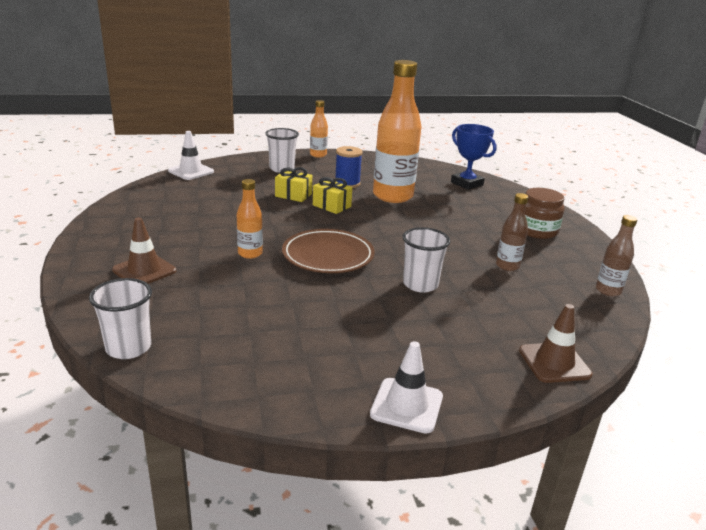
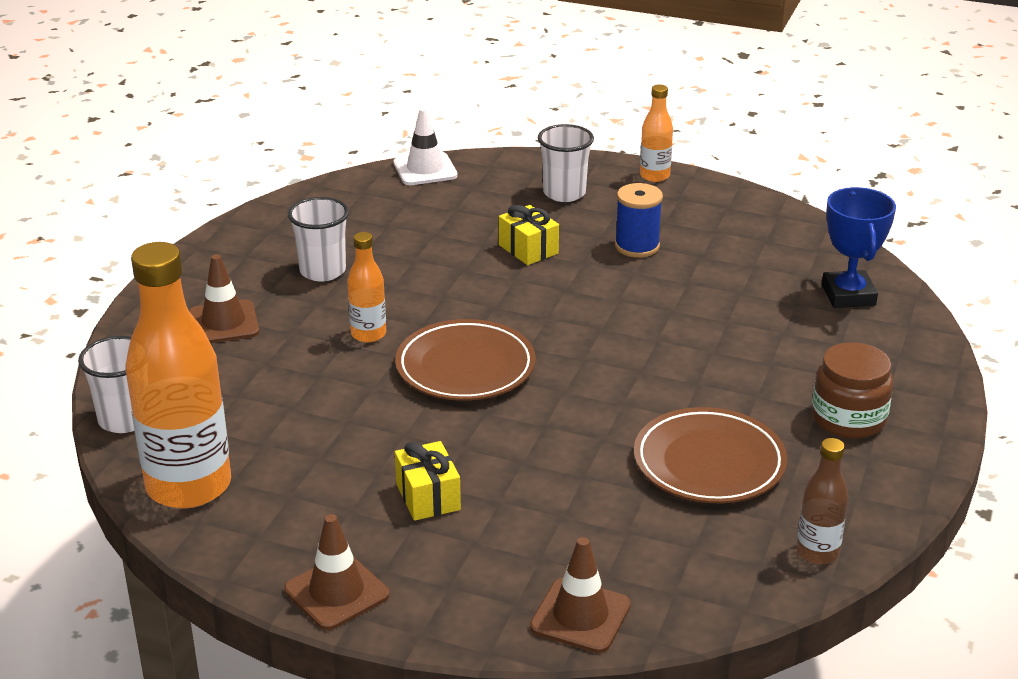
camera: 35 degrees right, 5 degrees up
yellow gift [313,177,352,214] -> yellow gift moved to [395,441,461,521]
white traffic cone [370,341,443,434] -> brown traffic cone [284,514,389,630]
orange bottle [373,60,421,203] -> orange bottle moved to [125,242,231,509]
white cup [403,227,451,293] -> white cup moved to [288,197,349,281]
brown bottle [496,193,529,271] -> brown plate [634,407,787,503]

